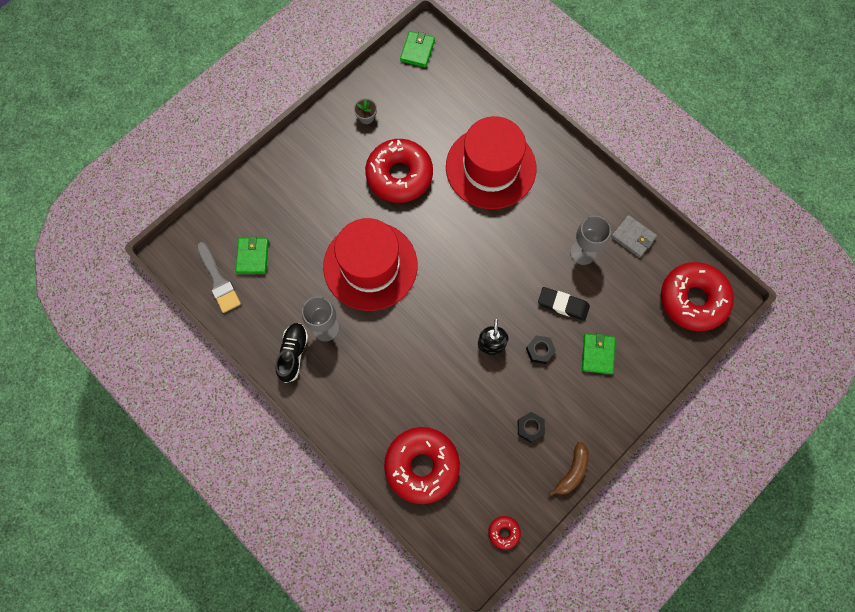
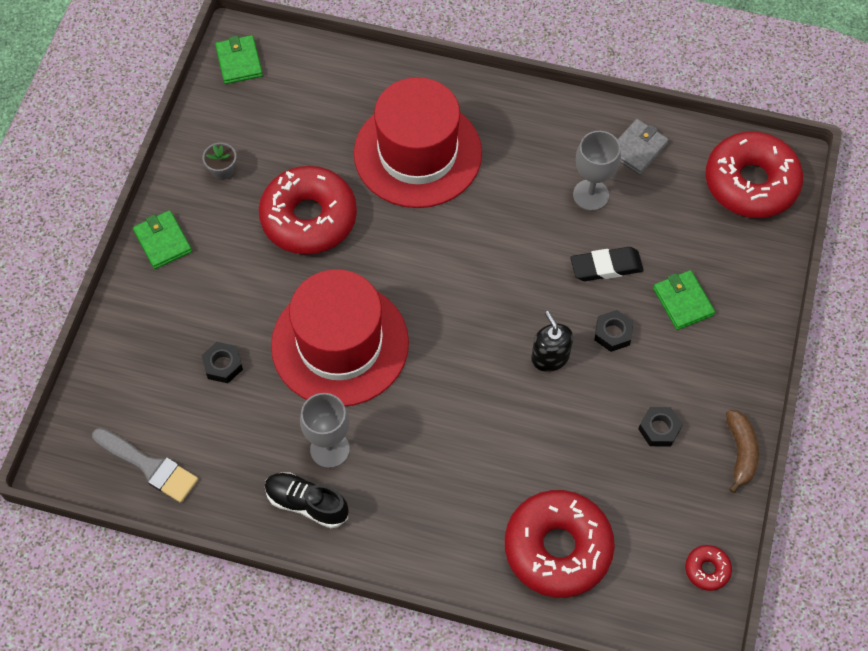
camera: 30 degrees left, 10 degrees down
green wallet [236,236,269,274] -> green wallet moved to [133,210,192,269]
black shoe [275,323,308,383] -> black shoe turned 45 degrees counterclockwise [265,472,349,528]
grey wallet [611,215,657,258] -> grey wallet turned 60 degrees counterclockwise [617,119,669,175]
none -> black nut [202,342,243,383]

